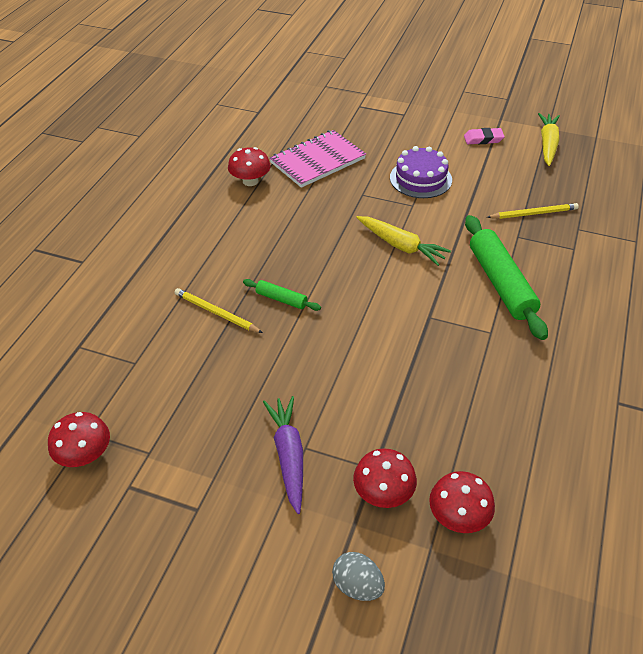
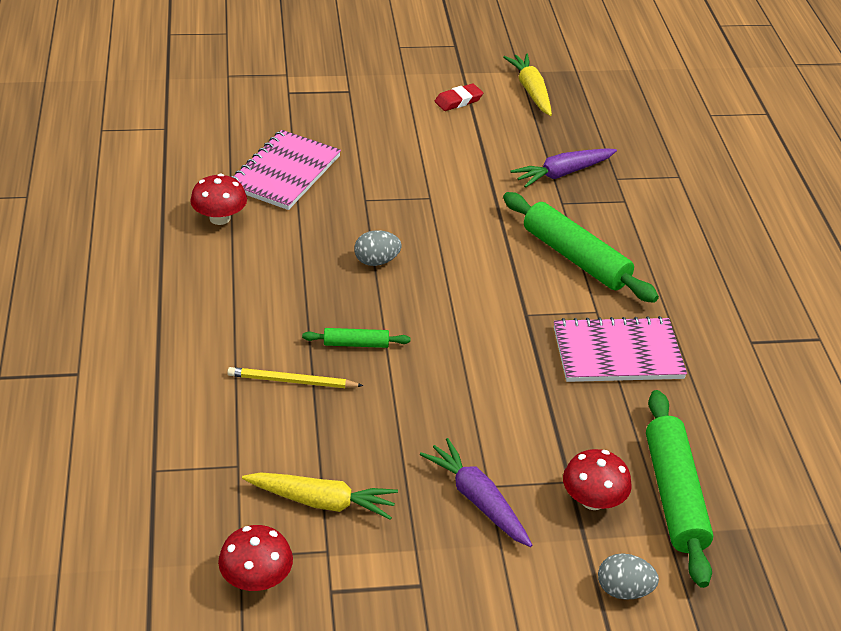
camera: 30 degrees left, 5 degrees down
yellow carrot [356,216,451,266] -> yellow carrot moved to [242,472,398,520]
purple cake [390,146,452,198] -> none
red mushroom [429,471,495,533] -> green rolling pin [646,390,713,588]
pink eraser [464,128,505,144] -> red eraser [435,83,483,111]
yellow pencil [487,203,579,219] -> purple carrot [511,148,617,188]
none -> grey egg [354,230,401,266]
none -> pink notebook [554,316,687,382]

